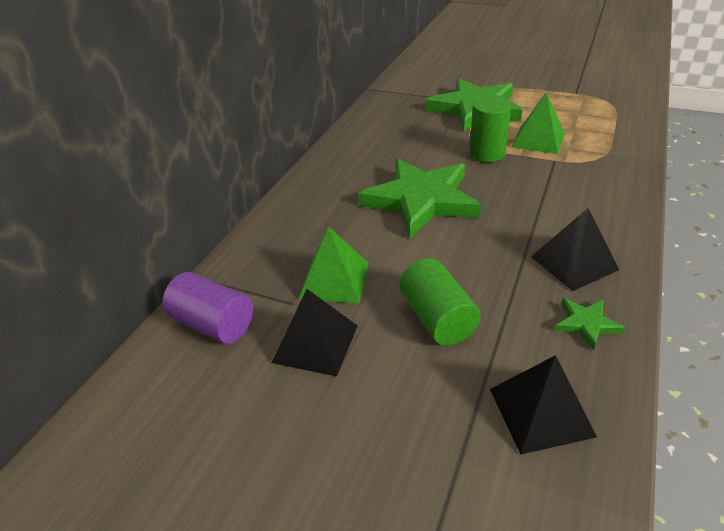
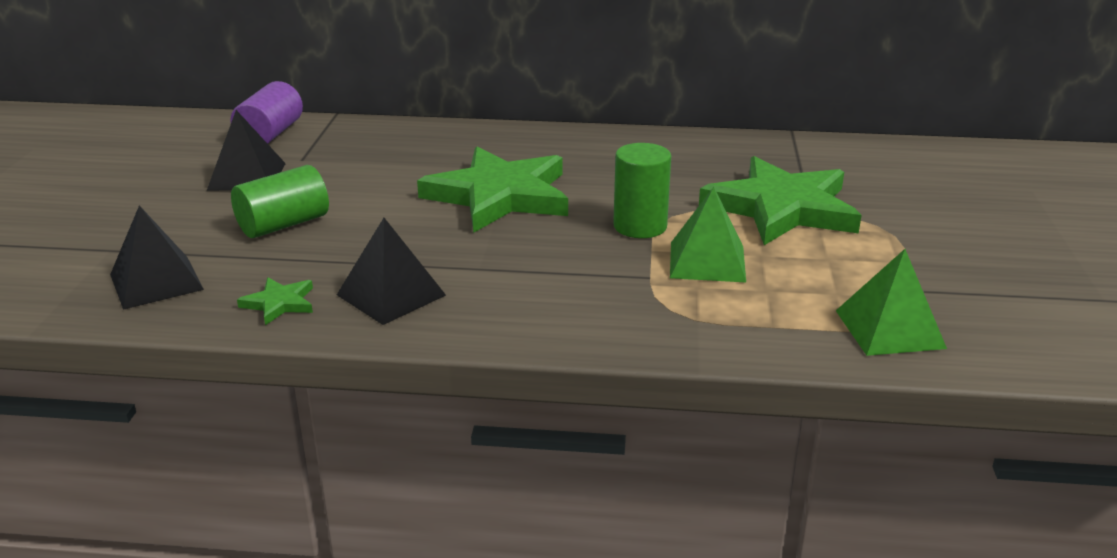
camera: 70 degrees right, 10 degrees down
green pyramid [299,226,369,303] -> green pyramid moved to [836,249,947,356]

